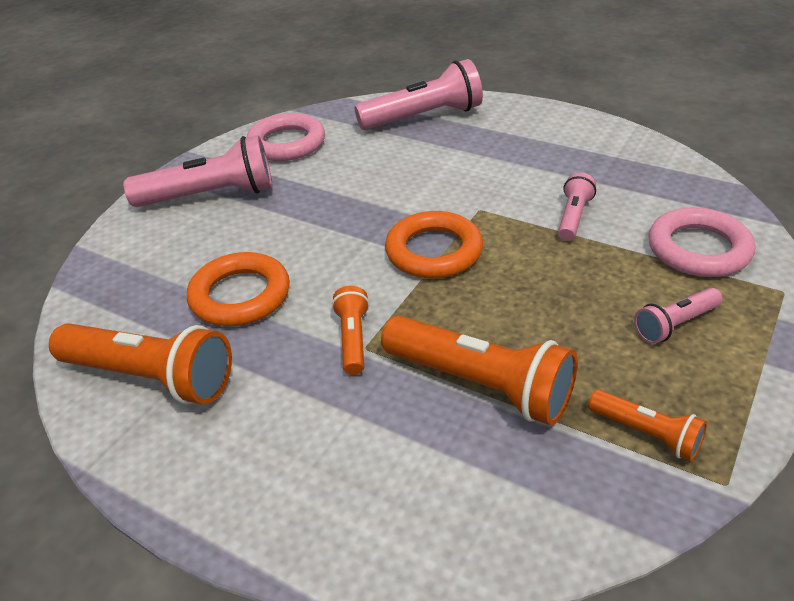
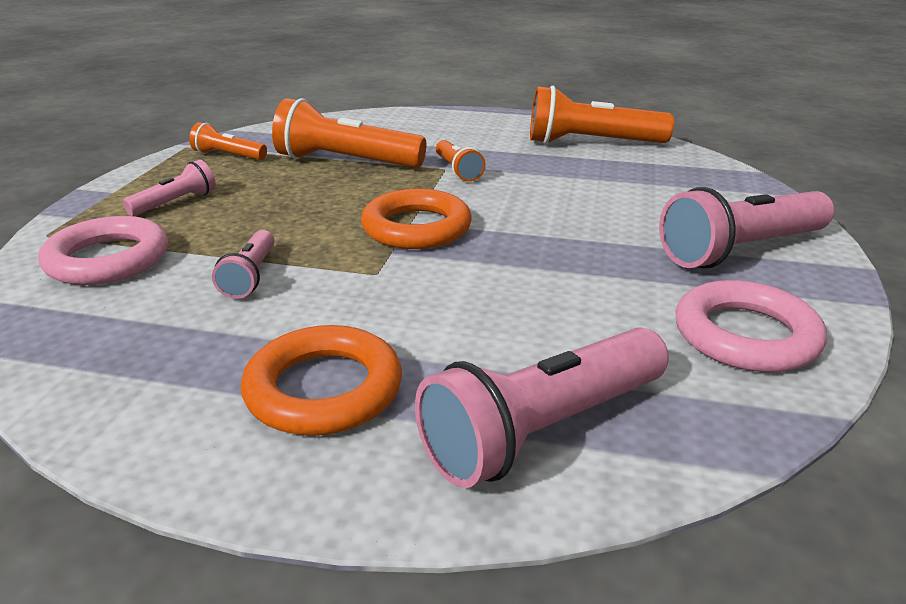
camera: 160 degrees right, 10 degrees down
orange ring [187,252,290,326] -> orange ring moved to [241,325,402,436]

